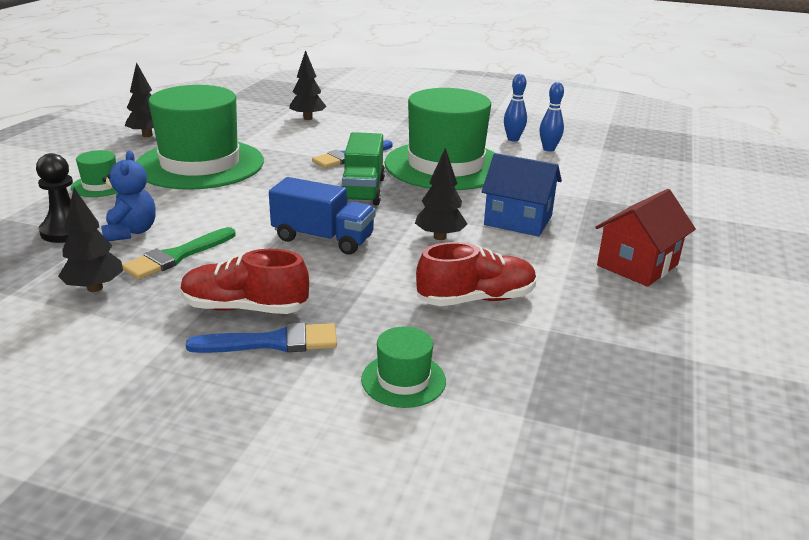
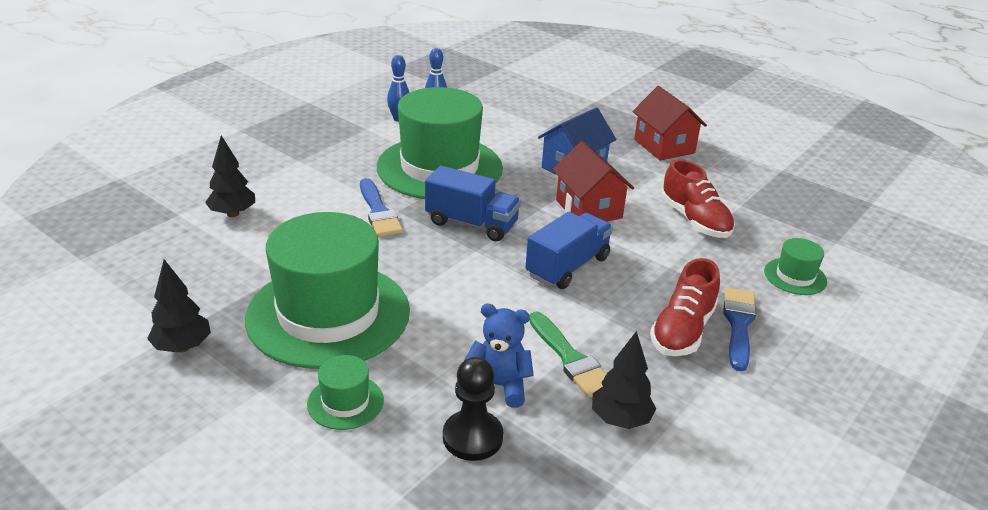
camera: 70 degrees left, 5 degrees up
green truck [341,132,385,205] -> blue truck [425,166,521,241]
black tree [415,148,467,240] -> red house [552,141,634,222]
red shoe [416,242,536,306] -> red shoe turned 150 degrees clockwise [661,159,735,238]

